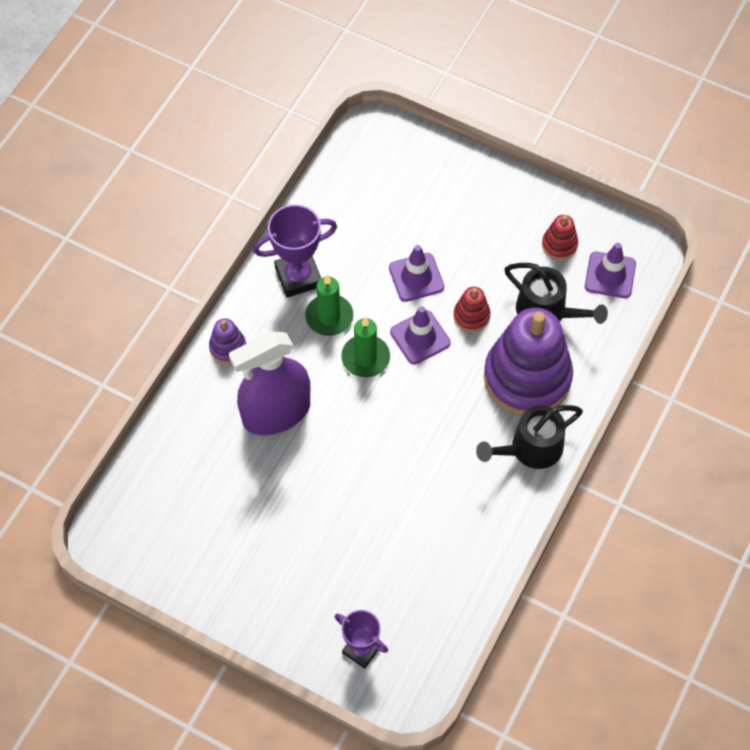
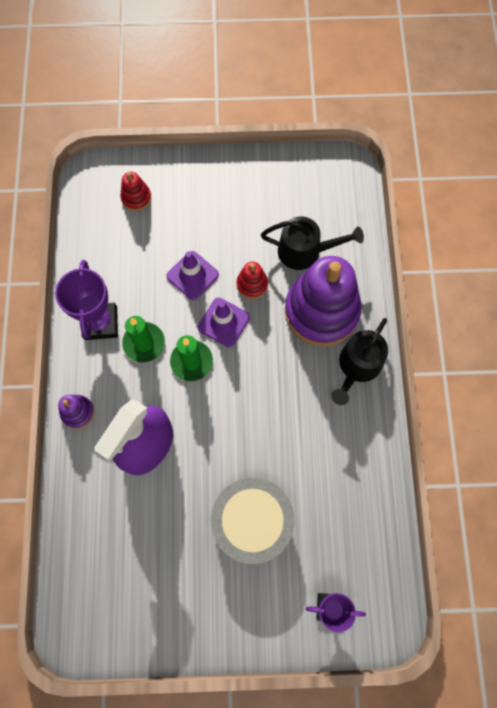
camera: 30 degrees left, 10 degrees up
purple trophy [253,204,337,297] -> purple trophy turned 45 degrees counterclockwise [55,260,118,340]
red stacking toy [542,215,578,260] -> red stacking toy moved to [120,172,151,211]
purple traffic cone [585,243,636,298] -> none
none -> grey drum [211,478,295,564]

